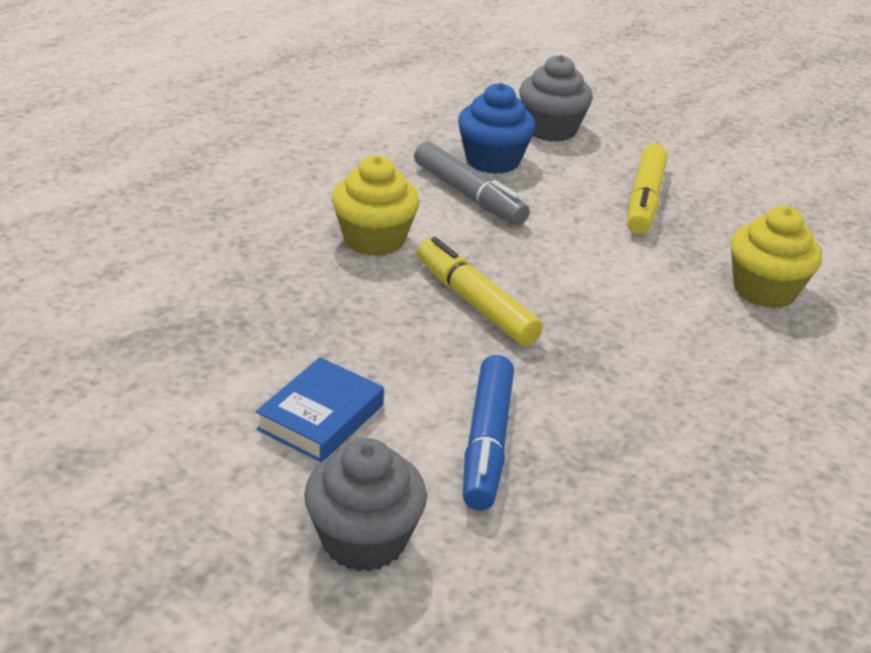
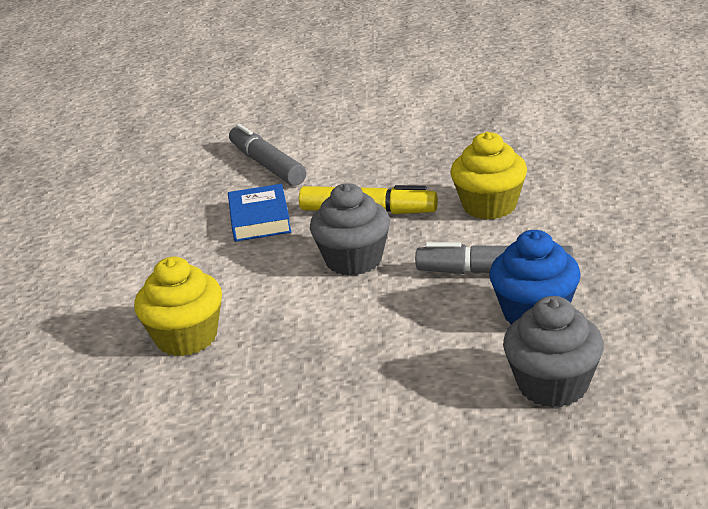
camera: 145 degrees right, 5 degrees down
blue book [256,357,384,462] -> blue book moved to [228,184,291,242]
grey cupcake [304,438,427,572] -> grey cupcake moved to [310,183,390,276]
blue marker [463,355,514,510] -> grey marker [229,124,306,186]
yellow marker [627,144,667,234] -> none

